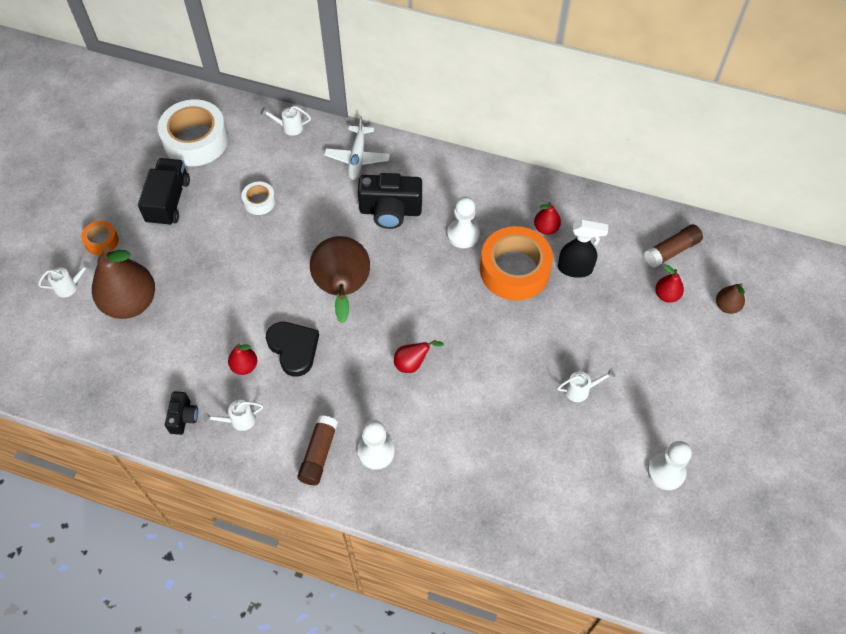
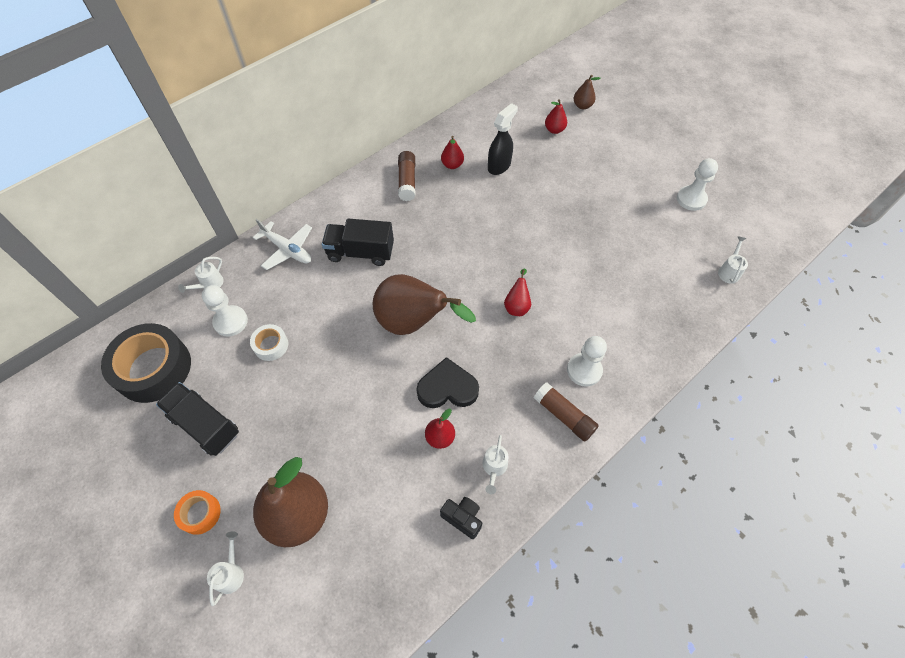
camera: 60 degrees left, 0 degrees up
white tape [158,99,228,166] -> black tape [101,323,191,403]
black camera [358,173,422,229] -> black truck [322,219,394,266]
white pawn [447,197,480,248] -> white pawn moved to [202,285,248,337]
orange tape [480,226,553,301] -> none
white watering can [557,368,615,402] -> white watering can moved to [718,236,748,284]
brown glue stick [644,224,703,268] -> brown glue stick moved to [398,151,416,201]

